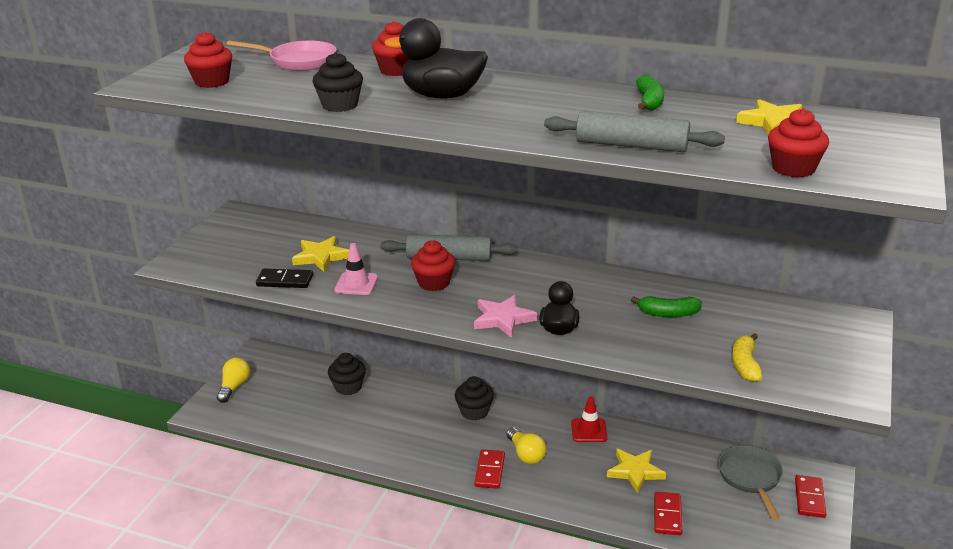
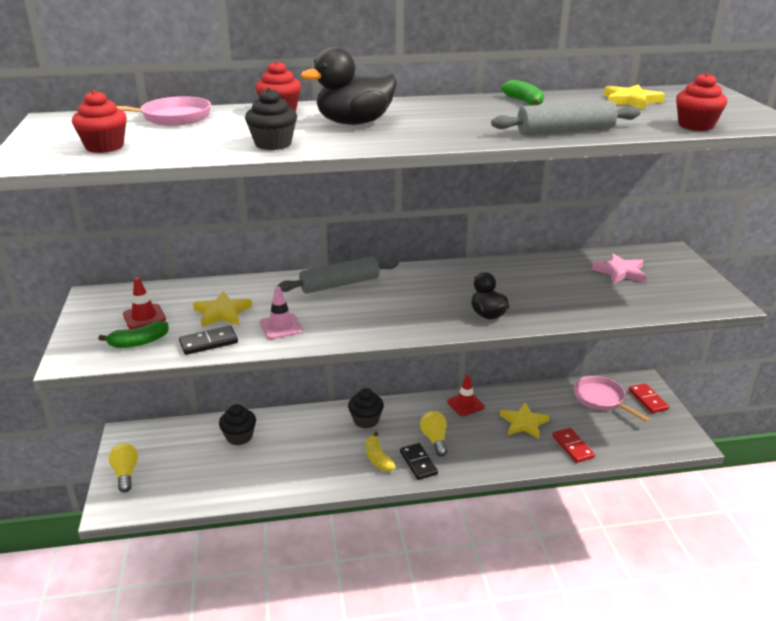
camera: 30 degrees left, 0 degrees up
red cupcake [411,240,455,291] -> none
pink star [474,295,537,338] -> pink star moved to [592,253,646,284]
red domino [474,449,505,489] -> black domino [400,443,438,480]
yellow light bulb [506,427,546,464] -> yellow light bulb turned 135 degrees counterclockwise [420,411,448,456]
green banana [631,296,702,317] -> green banana moved to [99,321,169,348]
grey pan [718,446,783,520] -> pink pan [574,376,651,422]
yellow banana [732,333,762,382] -> yellow banana moved to [366,432,396,471]
none -> red traffic cone [123,277,166,329]

